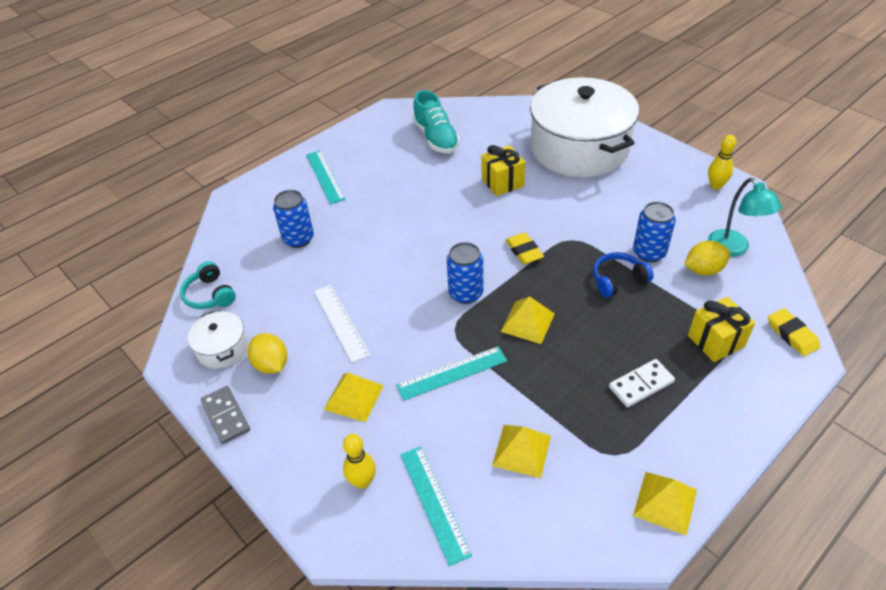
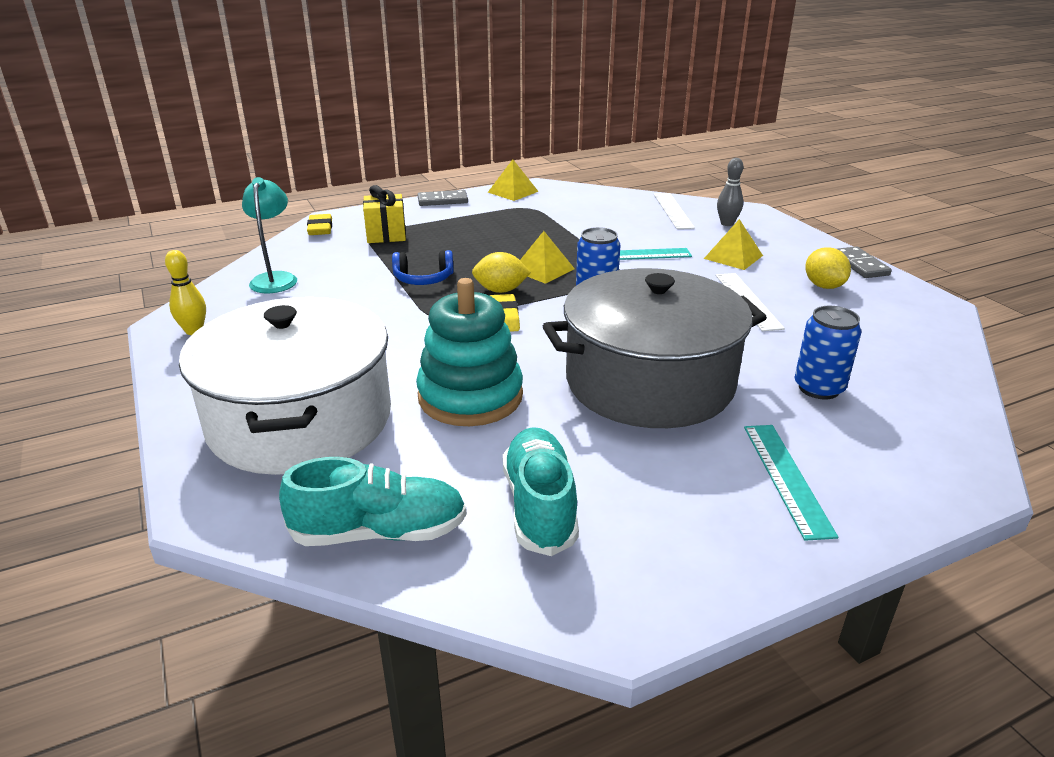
camera: 165 degrees left, 15 degrees down
turquoise headphones [180,261,236,309] -> none
white pot [187,311,248,369] -> none
yellow bowling pin [343,434,376,489] -> grey bowling pin [717,158,743,226]
turquoise ruler [400,446,472,566] -> white ruler [654,193,695,229]
yellow gift [482,145,526,196] -> turquoise stacking toy [416,278,523,426]
yellow pyramid [492,425,551,478] -> none
white domino [609,359,675,407] -> none
blue can [633,202,676,262] -> none
yellow lemon [685,241,730,276] -> yellow lemon moved to [472,252,531,293]
none -> turquoise shoe [279,457,467,546]
none -> grey domino [418,190,468,206]
none -> grey pot [543,268,767,428]

